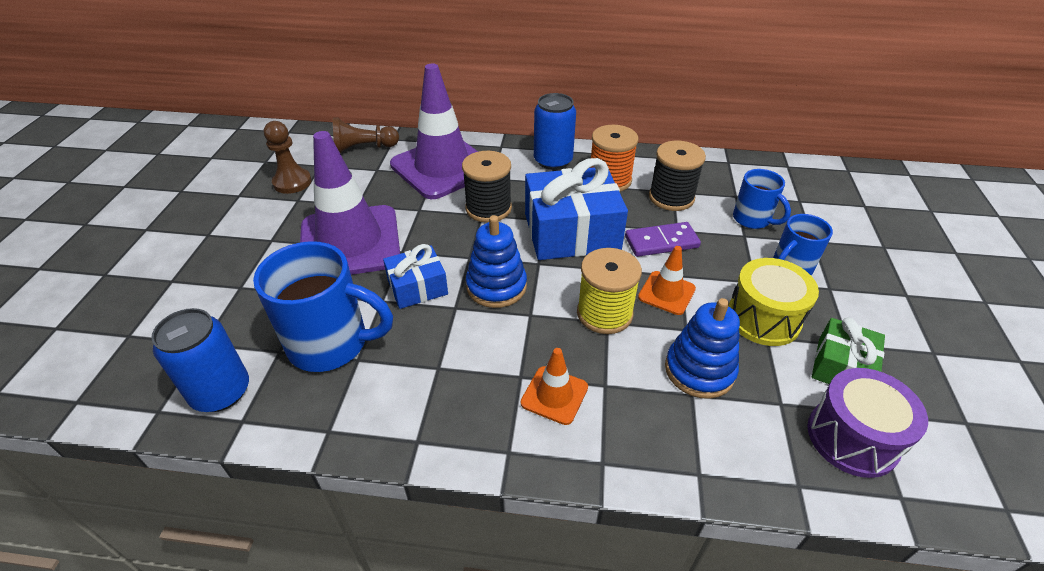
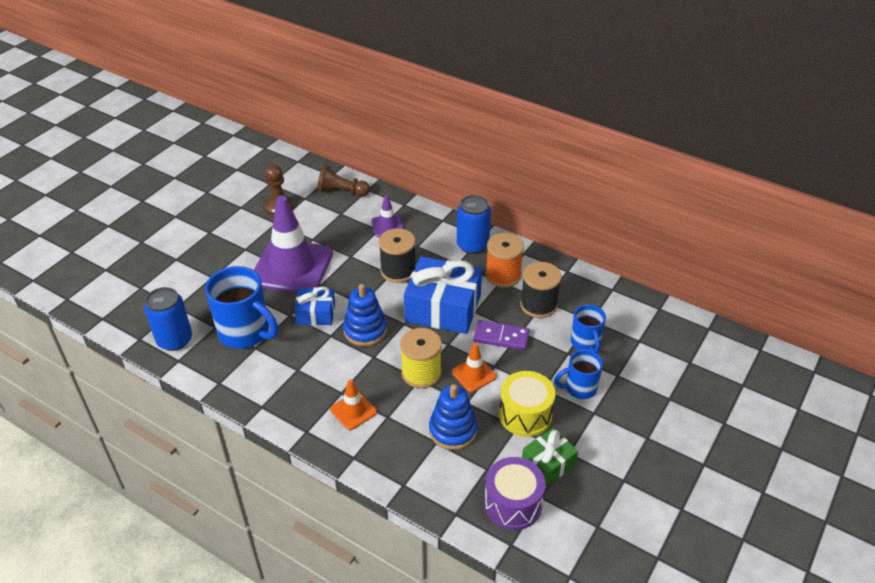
camera: 25 degrees right, 0 degrees up
purple traffic cone [390,63,478,199] -> purple traffic cone [371,195,404,237], size x0.45

